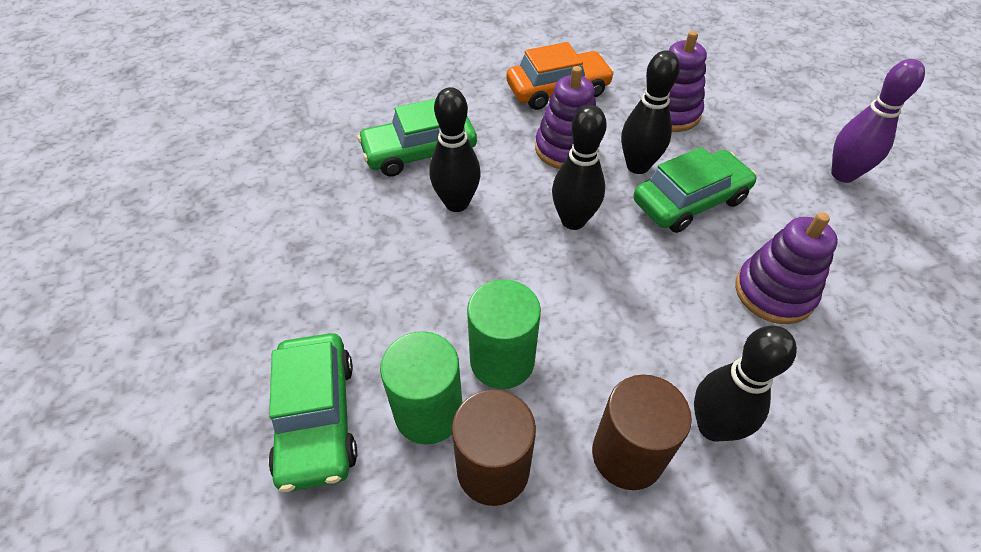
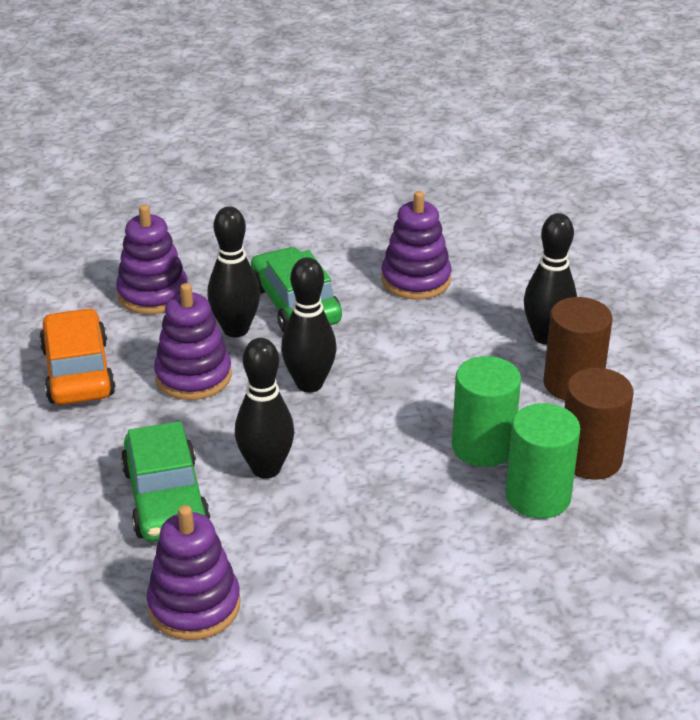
camera: 85 degrees left, 15 degrees down
green car [268,333,357,492] -> none
purple bowling pin [831,59,925,183] -> none
none -> purple stacking toy [147,505,240,640]

